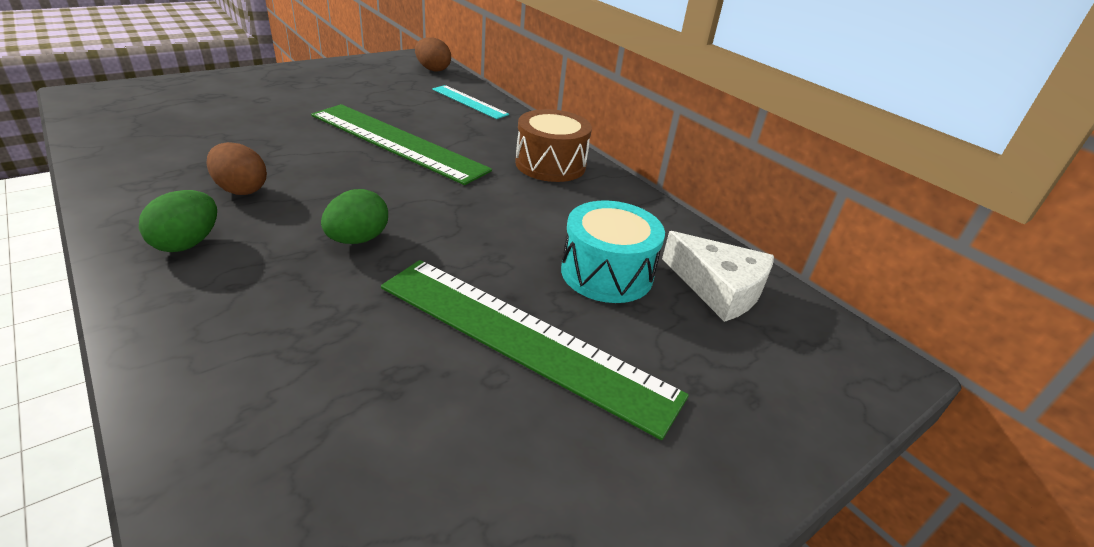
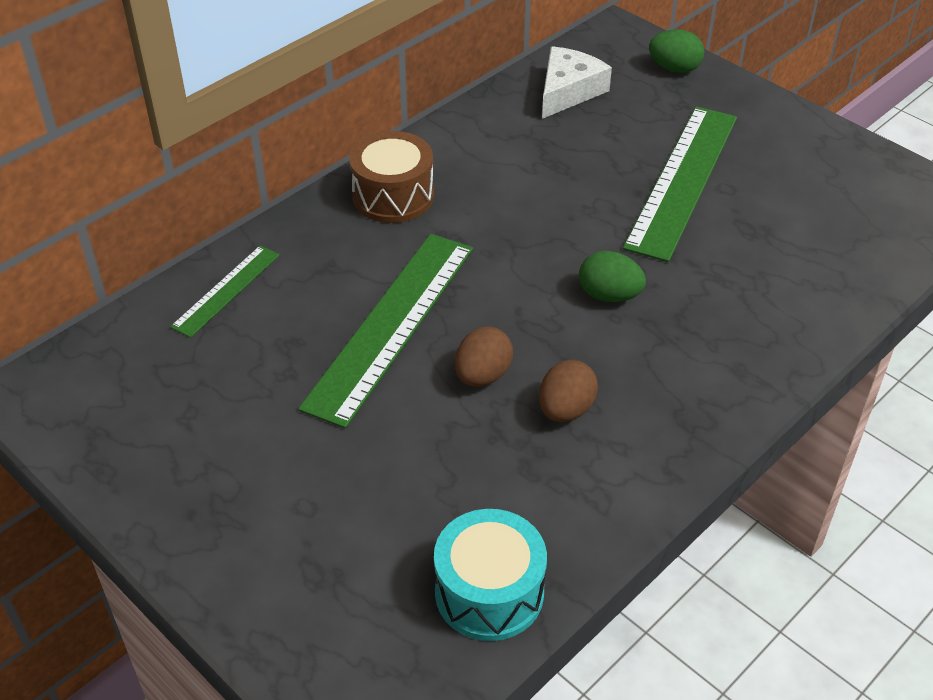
camera: 95 degrees left, 10 degrees up
green egg [139,190,217,252] -> green egg moved to [649,29,704,73]
brown egg [415,37,451,72] -> brown egg moved to [455,327,513,387]
turquoise ruler [432,85,509,119] -> green ruler [170,246,280,338]
turquoise drum [561,201,665,303] -> turquoise drum moved to [434,509,547,641]

